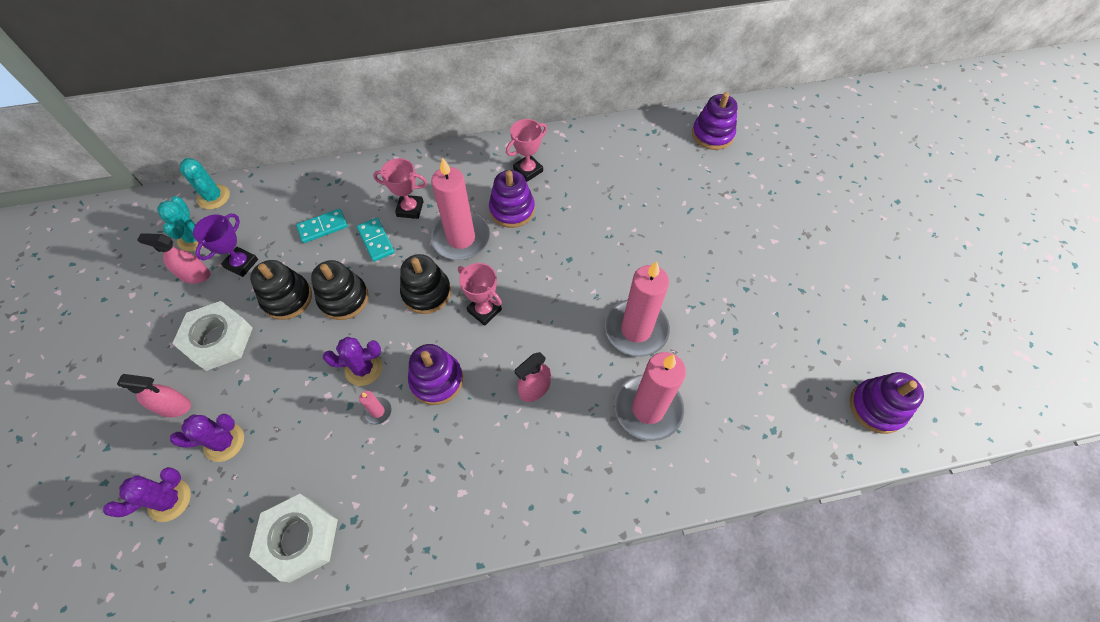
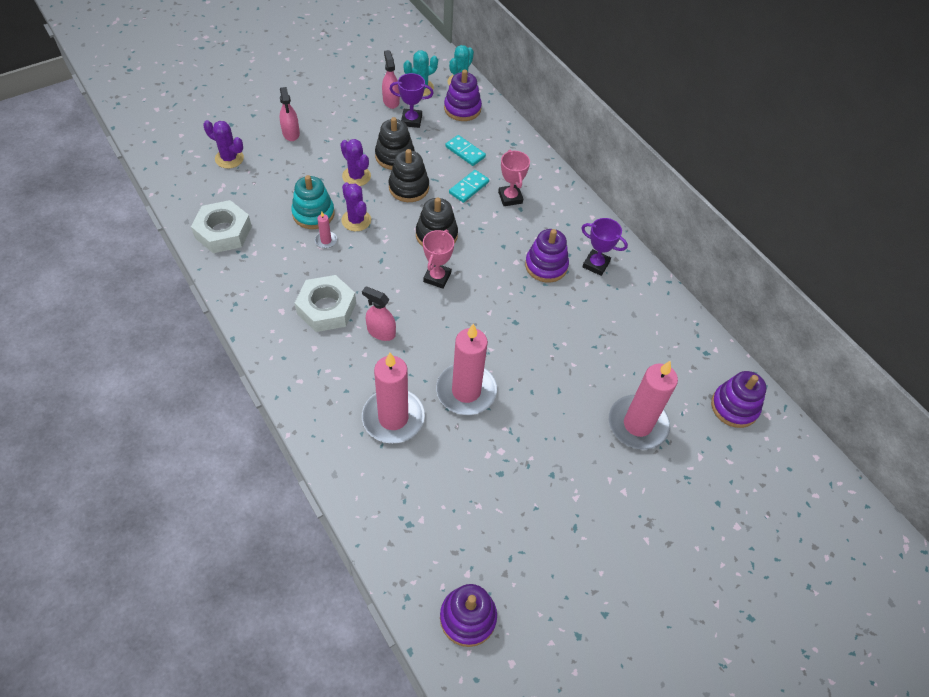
camera: 65 degrees right, 5 degrees down
purple cactus [170,414,244,462] -> purple cactus moved to [340,139,371,186]
white nut [172,301,253,371] -> white nut moved to [295,275,356,332]
purple stacking toy [408,344,463,405] -> purple stacking toy moved to [444,70,482,121]
pink candle [431,157,490,260] -> pink candle moved to [609,361,678,450]
pink trophy [506,119,547,182] -> purple trophy [581,218,628,276]
none -> turquoise stacking toy [291,175,335,229]

